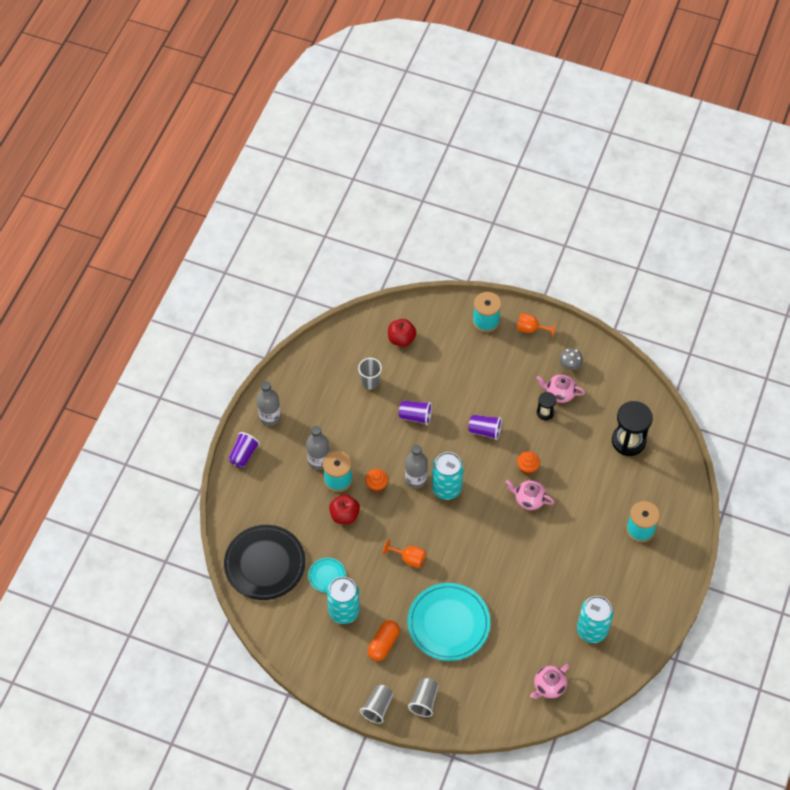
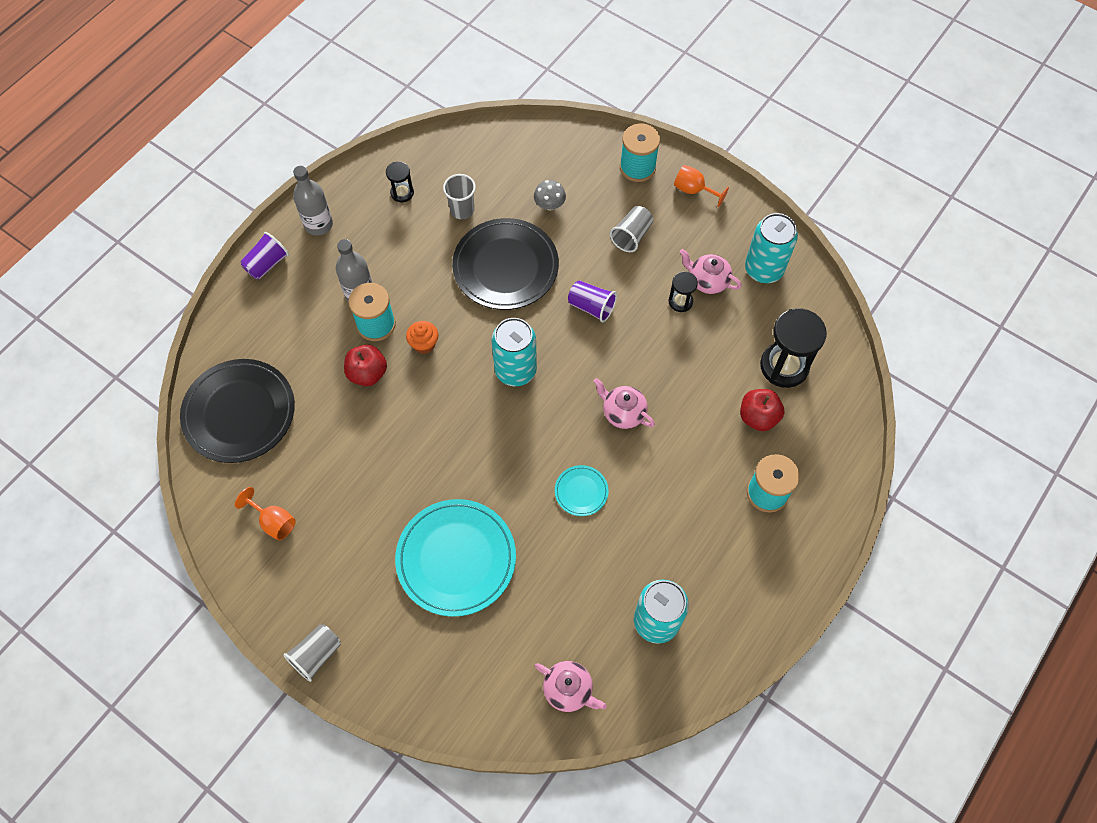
camera: 15 degrees right, 5 degrees up
turquoise plate [308,558,346,593] -> turquoise plate moved to [555,465,608,516]
turquoise can [327,577,360,624] -> turquoise can moved to [745,213,798,283]
orange capsule [368,620,400,661] -> none
orange goblet [383,539,426,568] -> orange goblet moved to [235,487,296,540]
red apple [388,319,416,347] -> red apple moved to [740,389,784,431]
purple cup [399,401,432,425] -> black plate [452,218,559,310]
grey bottle [405,445,428,489] -> none
grey cup [408,678,439,717] -> grey cup moved to [610,206,653,252]
orange cupcake [517,451,540,475] -> none
pink teapot [530,664,570,699] -> pink teapot turned 120 degrees counterclockwise [535,661,607,712]
grey mushroom [559,348,583,370] -> grey mushroom moved to [534,180,566,210]
none -> black hourglass [386,161,414,202]

